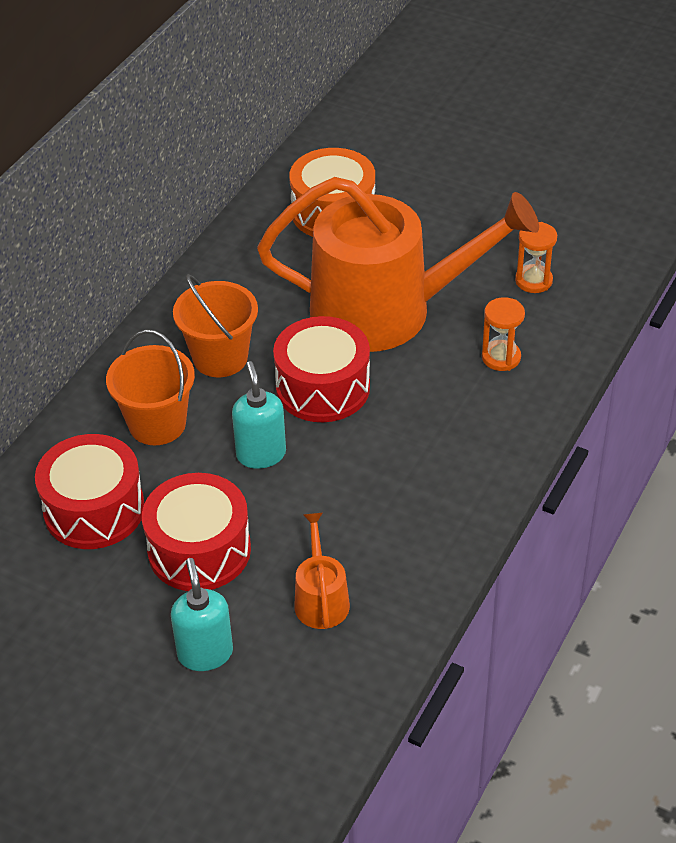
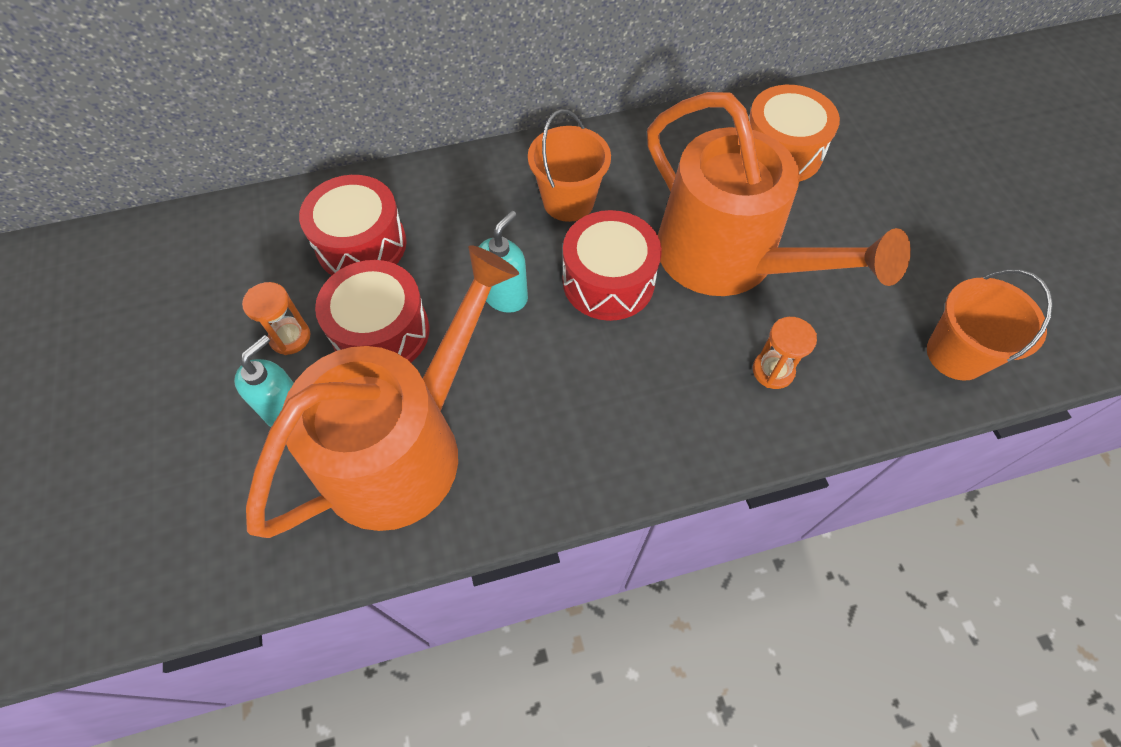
camera: 45 degrees right, 15 degrees up
orange bucket [106,329,195,445] -> orange bucket moved to [927,269,1053,381]
orange watering can [294,513,350,629] -> orange watering can [246,245,519,538], size x2.50
orange hourglass [515,222,557,293] -> orange hourglass moved to [242,282,311,355]

